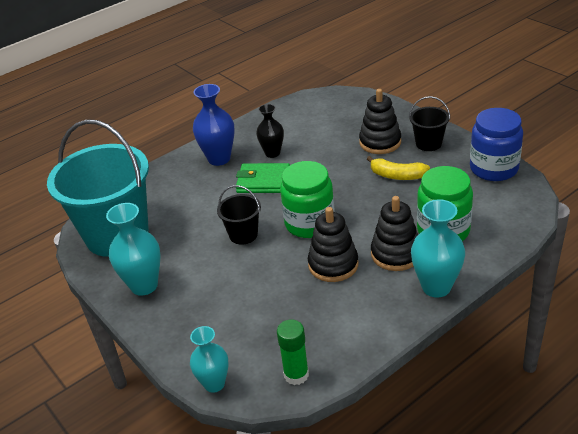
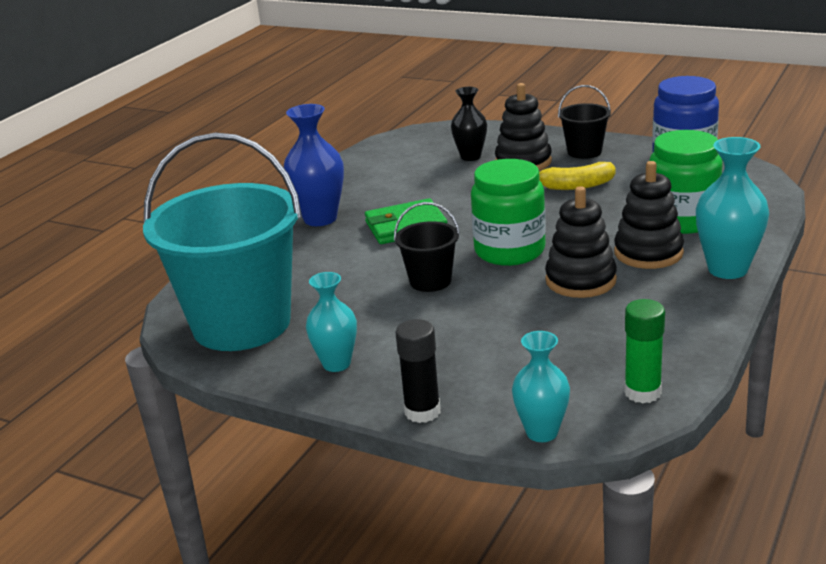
camera: 25 degrees left, 10 degrees down
turquoise vase [106,203,161,296] -> turquoise vase [306,272,357,372], size x0.67
black vase [256,104,284,158] -> black vase moved to [451,87,487,161]
none -> black glue stick [395,319,441,423]

